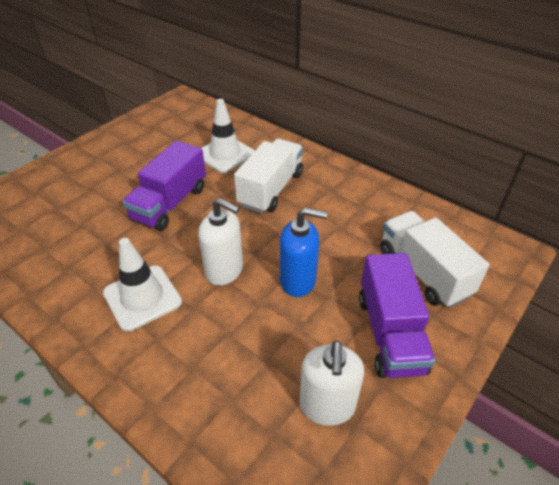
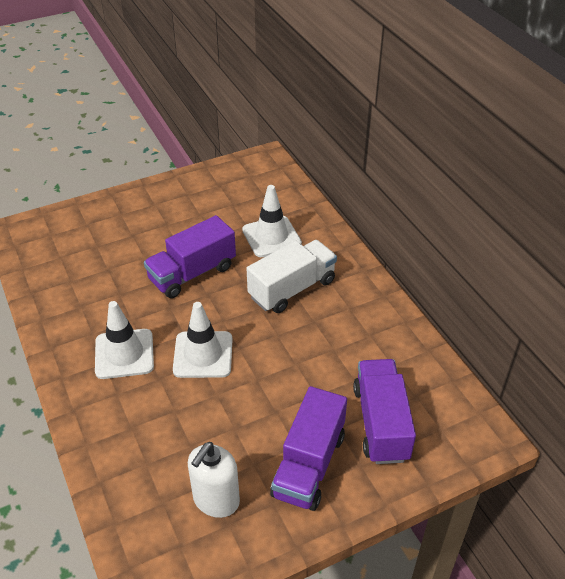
camera: 25 degrees right, 0 degrees up
white soap dispenser [198,198,243,286] -> white traffic cone [173,302,232,378]
blue soap dispenser [280,208,327,297] -> none
white truck [380,211,490,308] -> purple truck [353,359,416,464]

